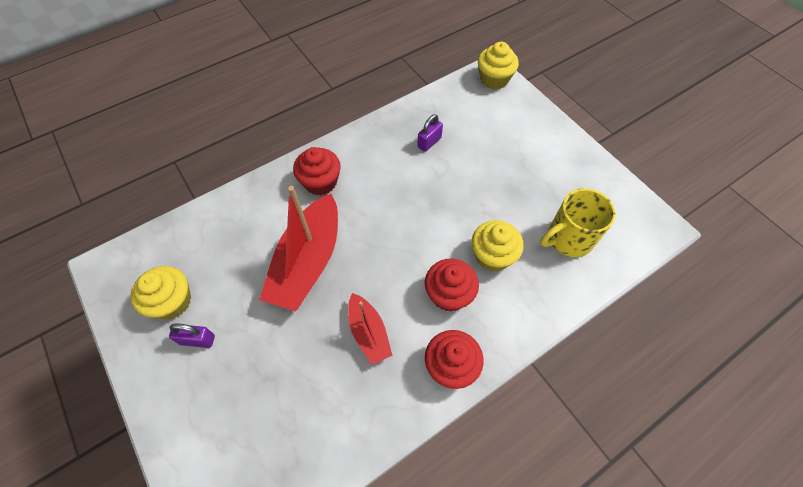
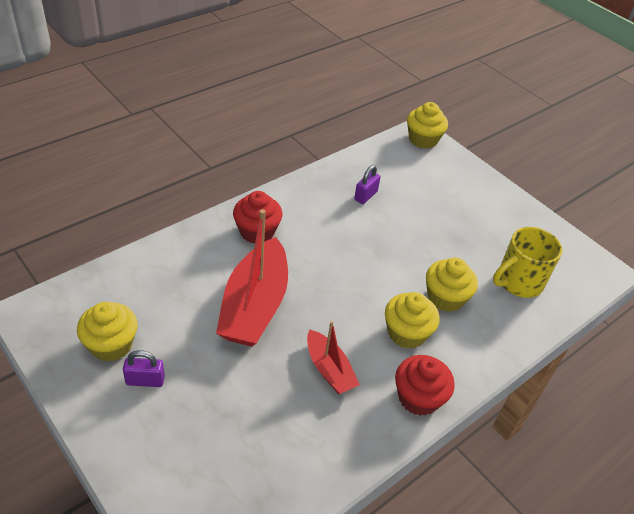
camera: 10 degrees left, 15 degrees down
red cupcake [425,259,479,312] -> yellow cupcake [385,292,440,349]

